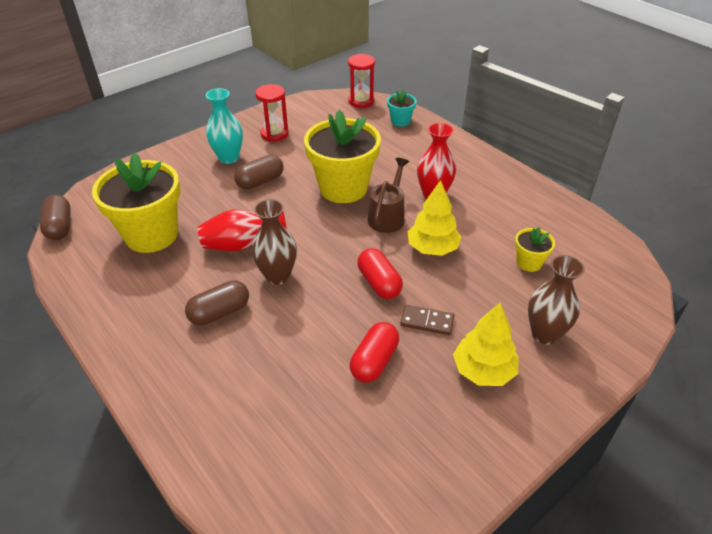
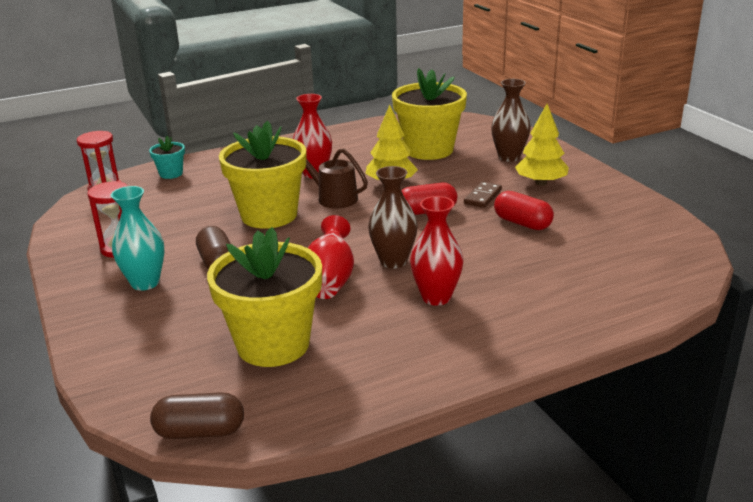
camera: 75 degrees left, 15 degrees down
brown capsule [185,280,249,325] -> red vase [410,196,463,306]
yellow flower pot [515,227,555,272] -> yellow flower pot [392,68,467,160], size x2.19

